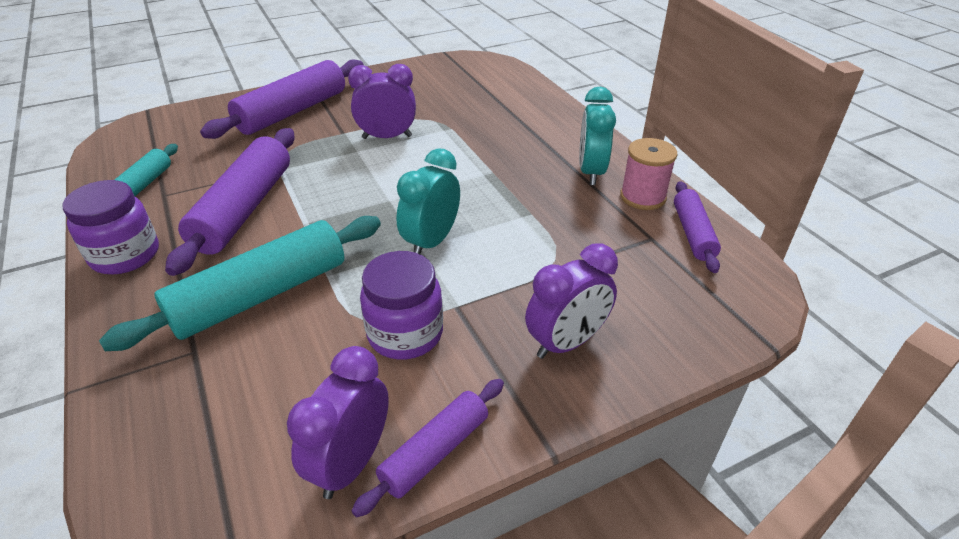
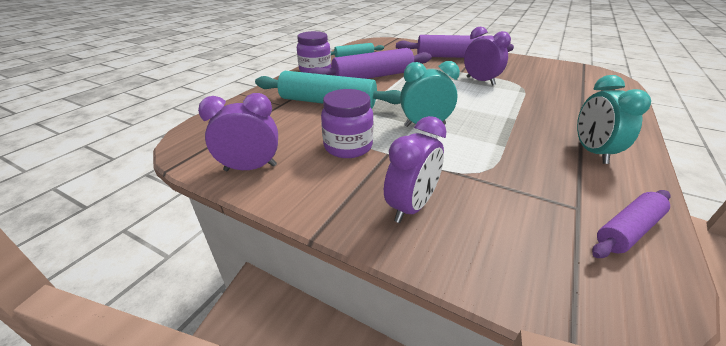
camera: 55 degrees right, 5 degrees down
purple rolling pin [351,379,504,517] -> none
purple clock [525,243,618,359] -> purple clock turned 75 degrees counterclockwise [384,116,447,223]
turquoise clock [579,87,616,185] -> turquoise clock turned 60 degrees counterclockwise [577,75,651,164]
pink spool [620,138,677,210] -> none

